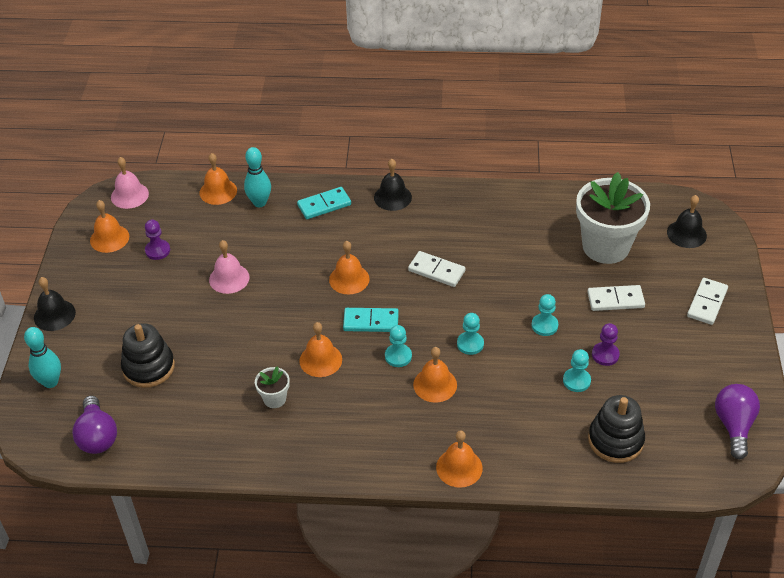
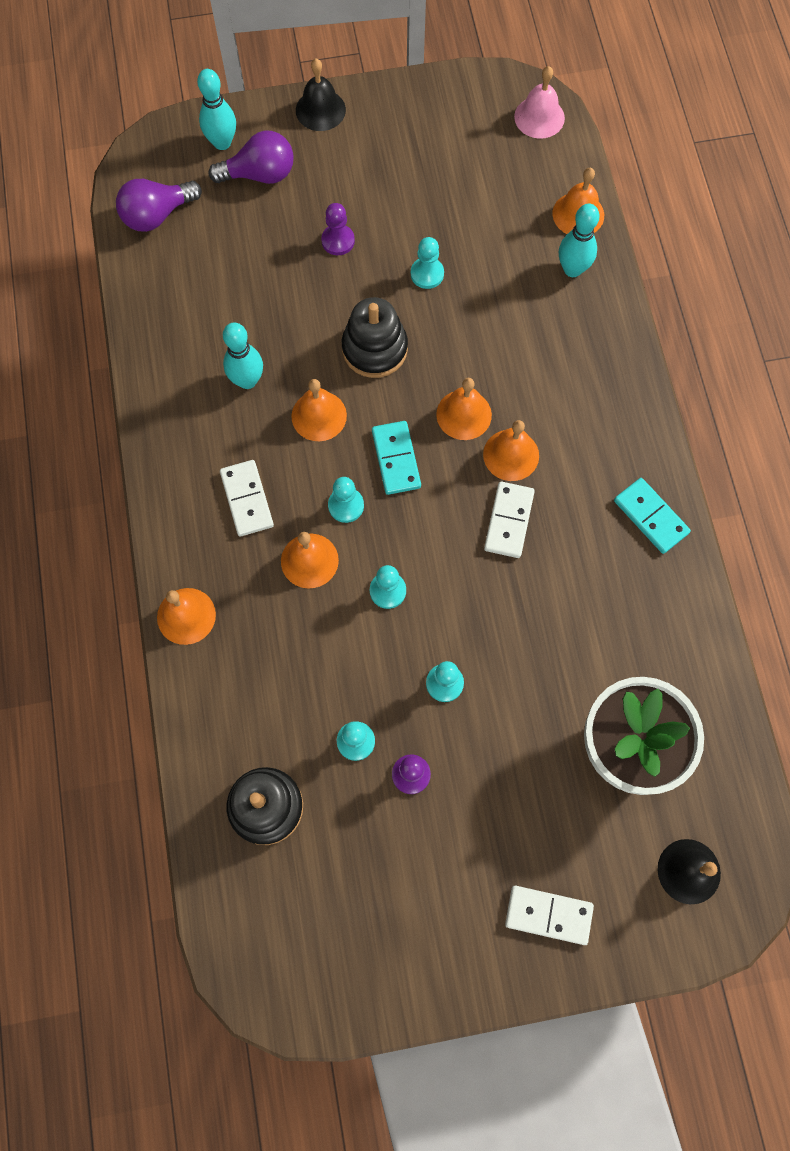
camera: 75 degrees right, 25 degrees up
orange bell [90,200,129,253] -> orange bell moved to [483,420,539,481]
black stacking toy [121,323,175,388] -> black stacking toy moved to [342,297,408,378]
purple pawn [145,220,170,260] -> purple pawn moved to [321,203,355,255]
pink bell [209,240,249,294] -> turquoise pawn [411,237,444,289]
white flower pot [255,366,290,408] -> turquoise bowling pin [223,322,263,389]
turquoise domino [297,187,351,219] -> turquoise domino moved to [614,478,691,554]
black bell [374,159,412,211] -> none
white domino [587,285,645,311] -> white domino moved to [220,460,274,536]
purple light bulb [715,384,760,460] -> purple light bulb moved to [209,130,294,184]

